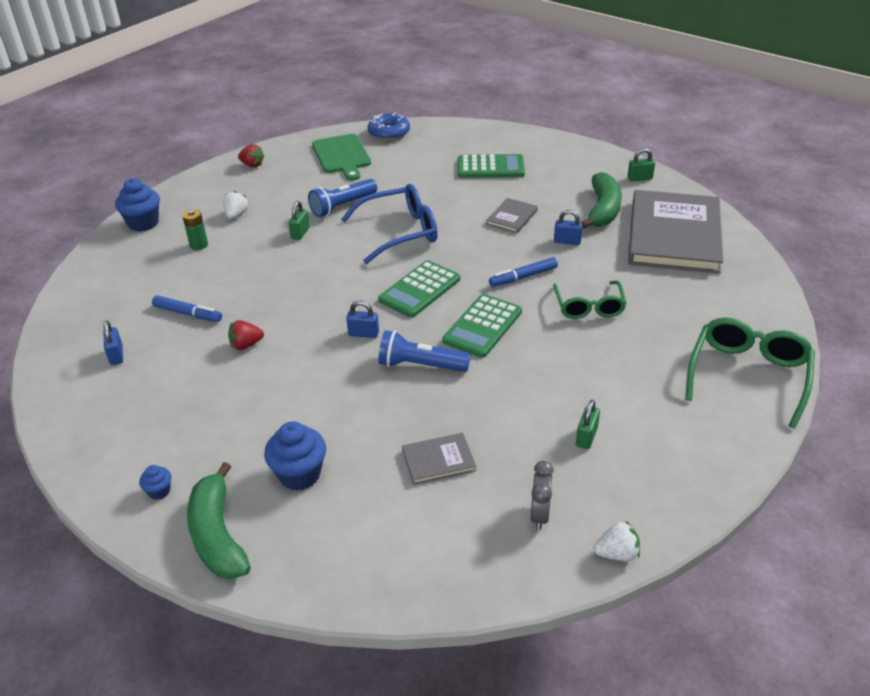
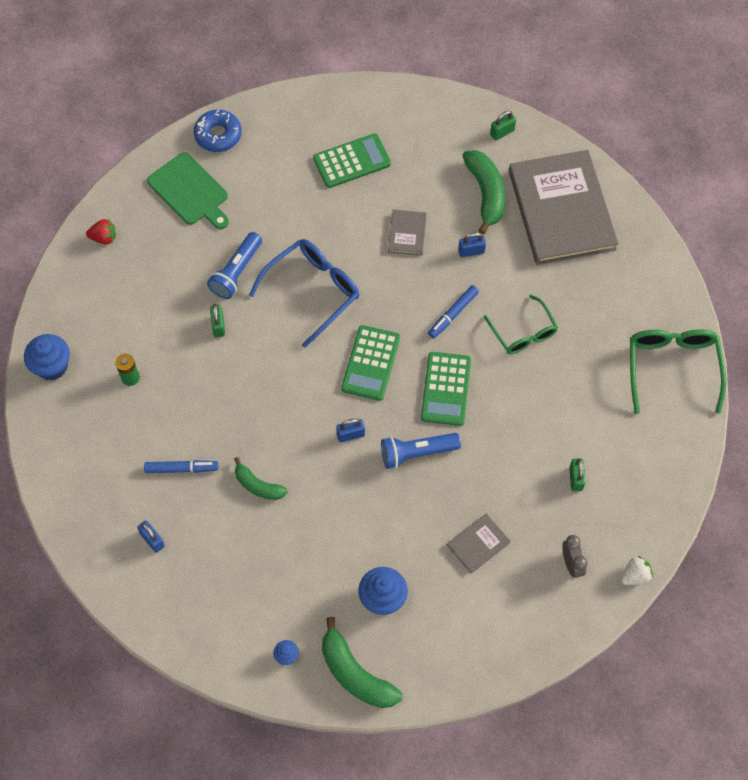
camera: 25 degrees left, 25 degrees up
white strawberry [223,191,249,219] -> none
red strawberry [228,320,264,350] -> green banana [234,457,288,500]

